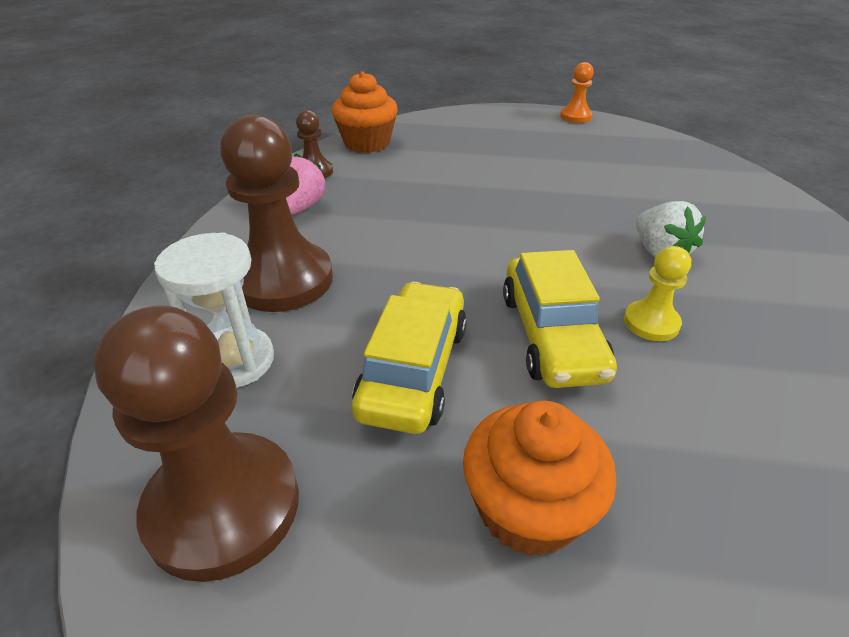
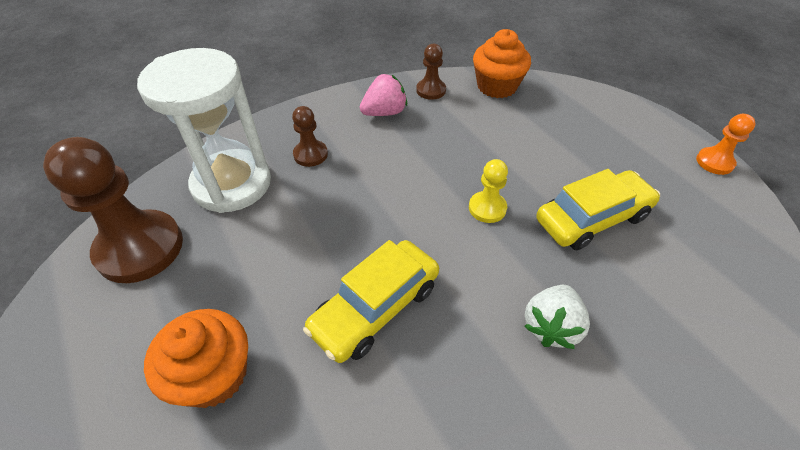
camera: 50 degrees right, 10 degrees up
white hourglass [154,232,274,388] -> white hourglass [137,48,271,213], size x1.59
brown pawn [220,115,333,312] -> brown pawn [292,106,328,167], size x0.49
yellow car [352,282,467,434] -> yellow car moved to [536,169,660,250]
yellow pawn [624,246,691,341] -> yellow pawn moved to [469,159,508,223]

